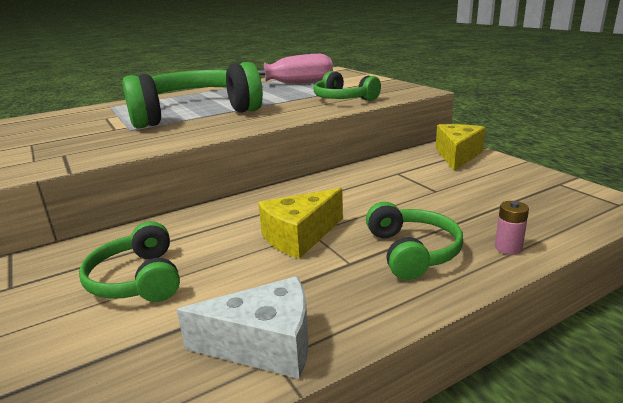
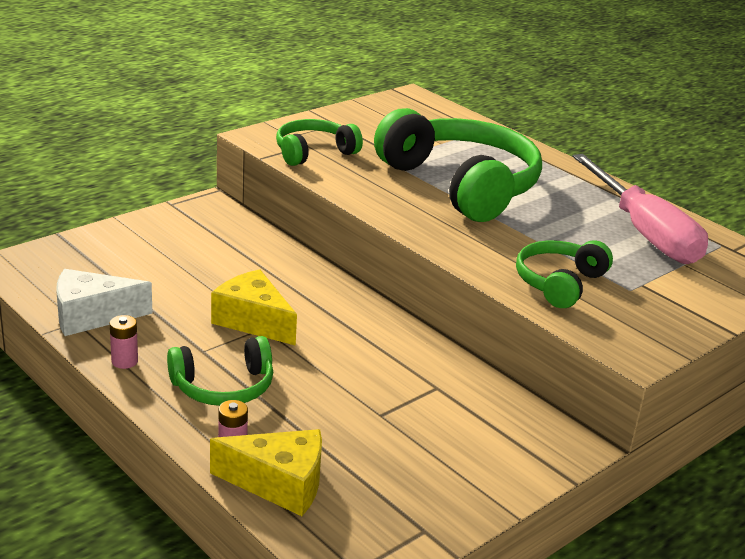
camera: 75 degrees right, 5 degrees up
green headphones [79,221,180,302] -> green headphones moved to [276,119,363,166]
white cheese [177,276,308,379] -> white cheese turned 90 degrees clockwise [56,269,152,336]
yellow cheese [436,124,486,171] -> yellow cheese moved to [210,429,322,516]
none -> pink battery [110,315,138,369]

